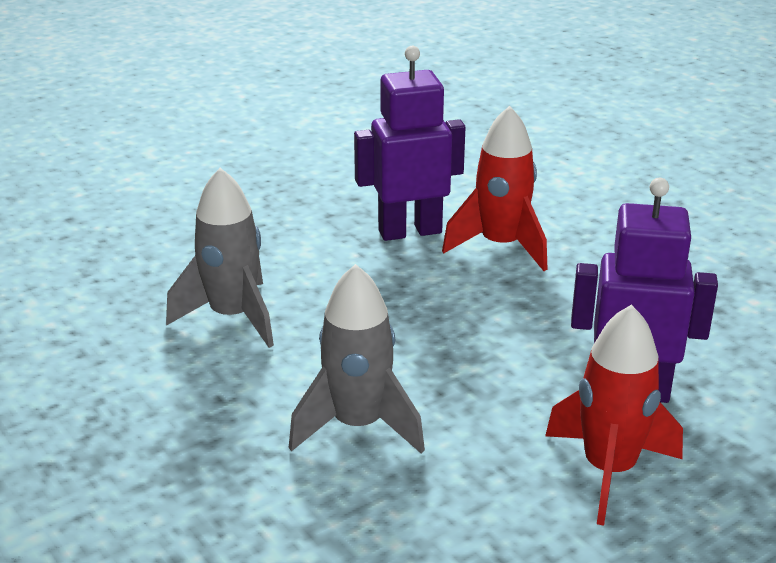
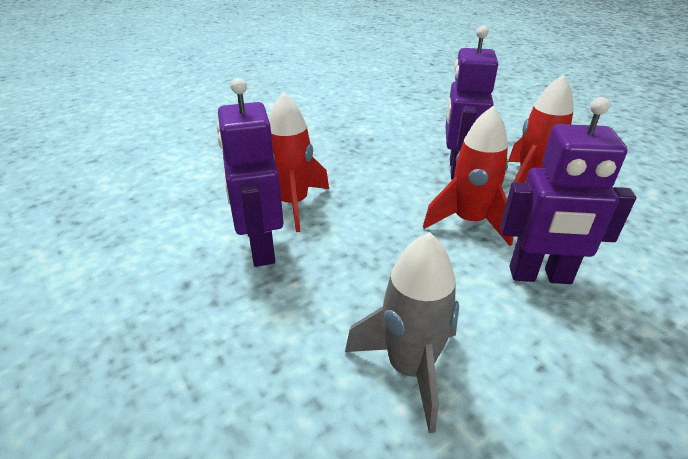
camera: 90 degrees left, 5 degrees up
grey rocket [289,264,425,454] -> purple robot [500,97,636,284]
none -> red rocket [423,106,513,246]

